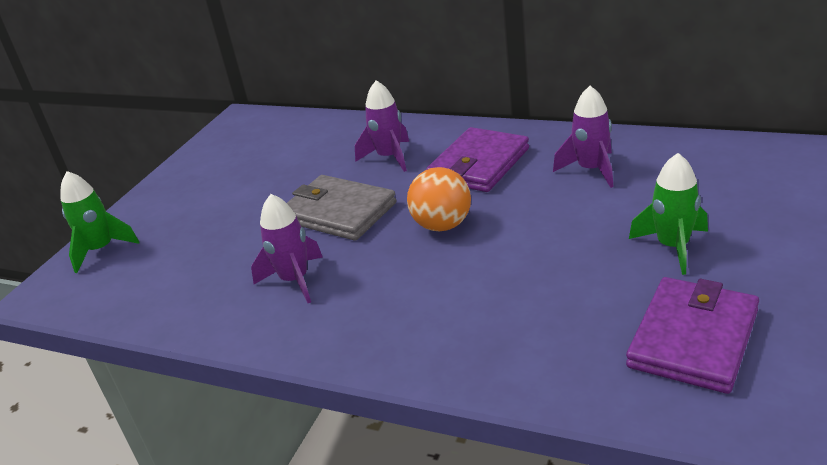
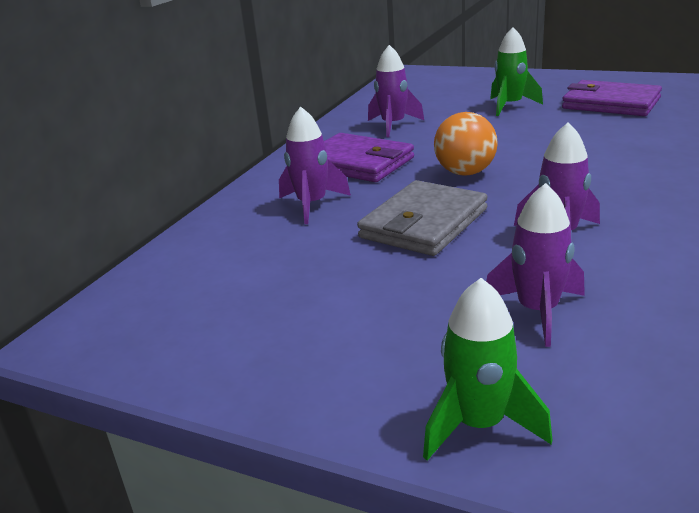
camera: 90 degrees left, 5 degrees down
none -> purple rocket [486,183,585,347]

